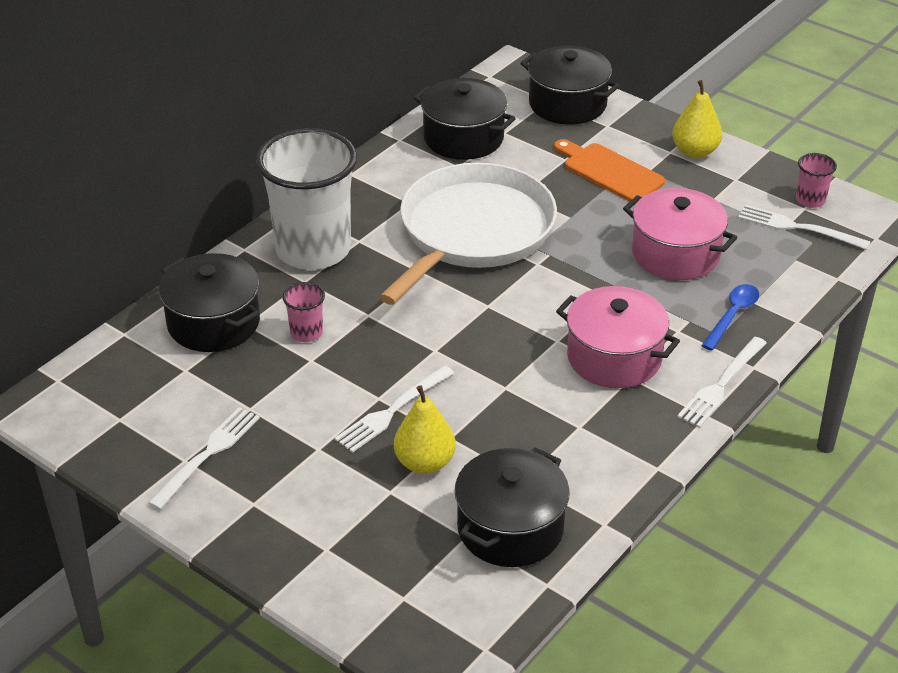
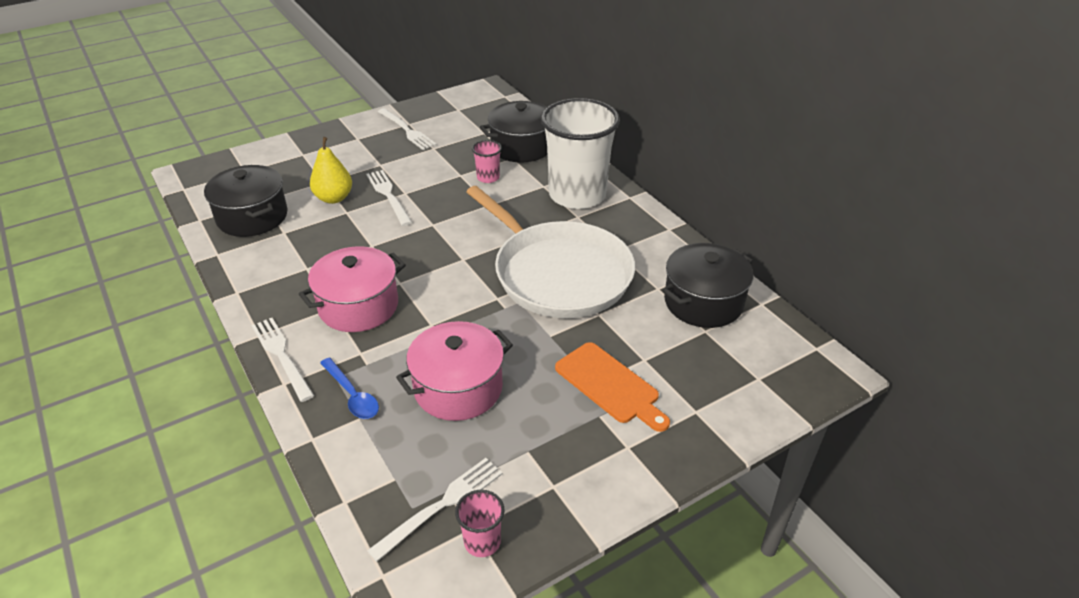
camera: 110 degrees right, 0 degrees up
black pot [520,46,620,125] -> none
orange cutting board [554,139,665,203] -> orange cutting board turned 75 degrees clockwise [555,342,670,432]
yellow pear [672,80,722,158] -> none

